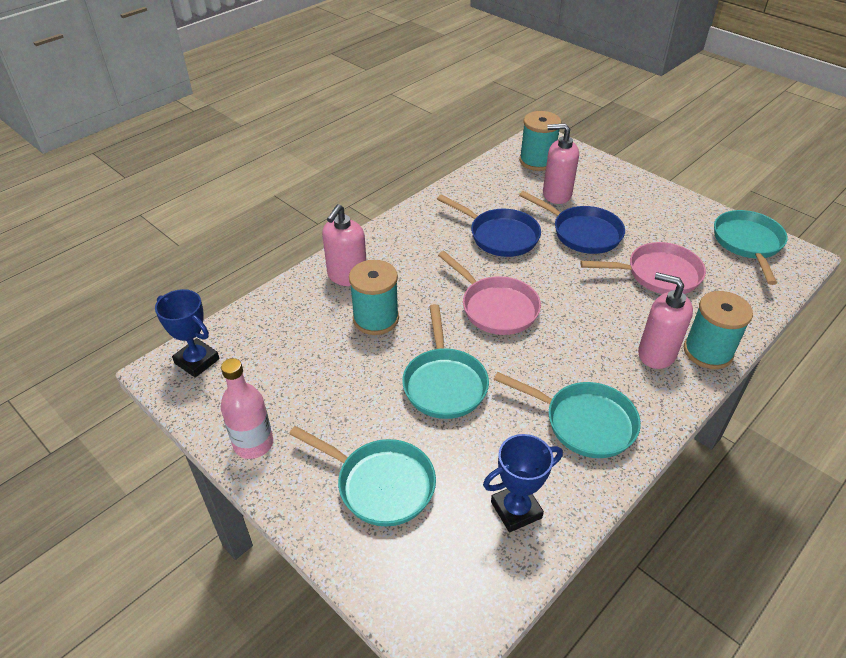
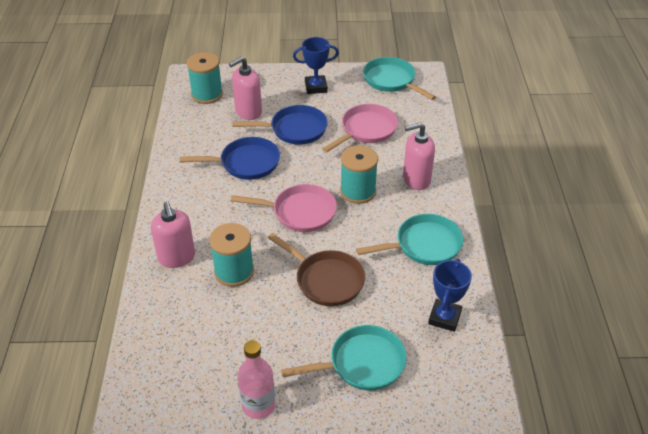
camera: 45 degrees left, 0 degrees up
blue trophy [155,289,220,378] -> blue trophy moved to [293,37,339,94]
turquoise pan [402,304,489,419] -> brown pan [268,233,365,306]
turquoise spool [684,291,753,369] -> turquoise spool moved to [340,145,378,204]

